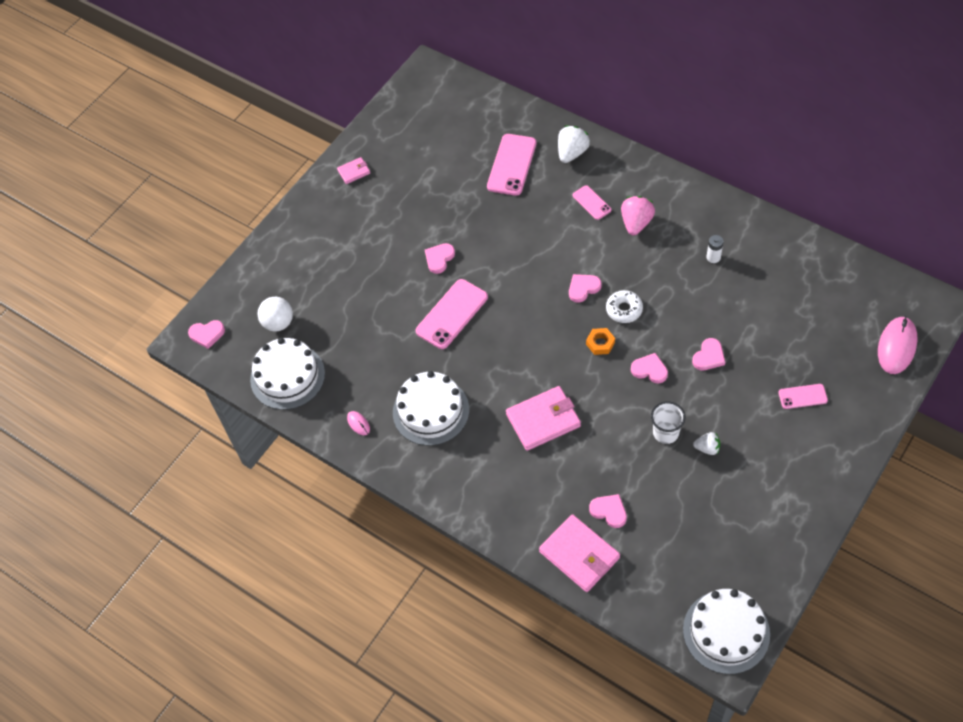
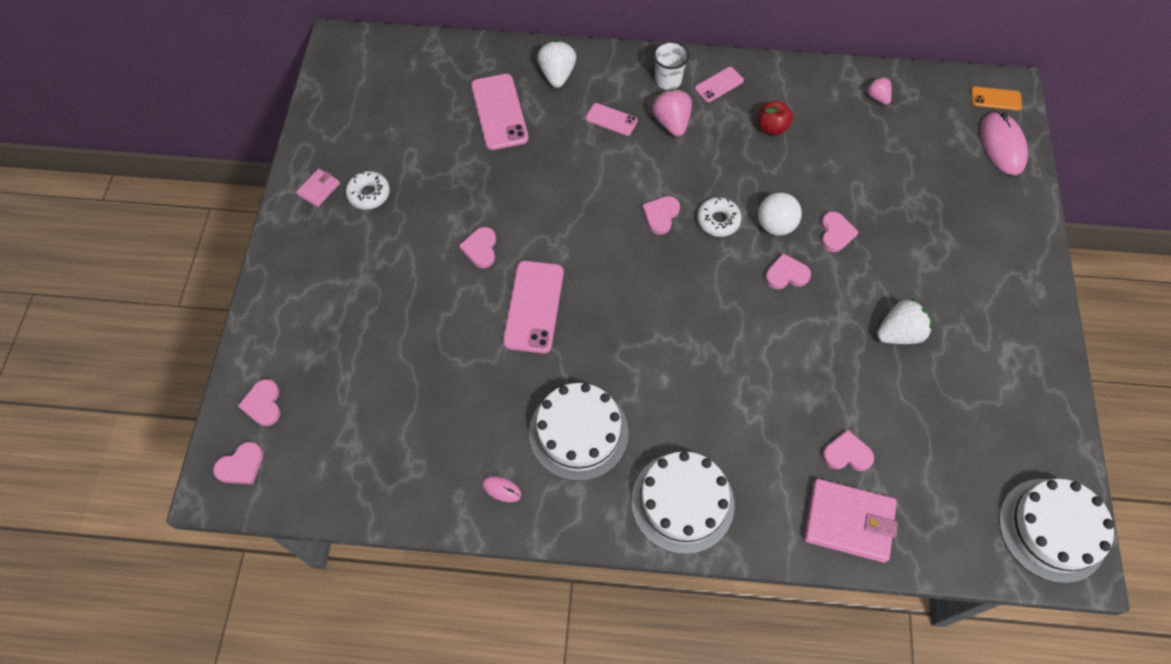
camera: 35 degrees left, 5 degrees up
white cake [250,338,325,410] -> white cake moved to [631,451,735,554]
white ball [258,297,293,331] -> white ball moved to [758,193,802,236]
pink wallet [506,386,581,451] -> none
orange nut [586,328,615,355] -> none
white cup [651,401,685,444] -> white cup moved to [653,41,689,90]
white strawberry [693,432,720,455] -> white strawberry [877,298,932,344], size x1.65
white battery [707,235,724,263] -> red apple [758,101,793,135]
pink phone [778,384,828,409] -> pink phone moved to [695,67,744,102]
none -> pink heart [238,379,280,426]
none -> white donut [346,171,390,210]
none -> pink strawberry [867,77,892,105]
none -> orange phone [971,87,1022,111]

